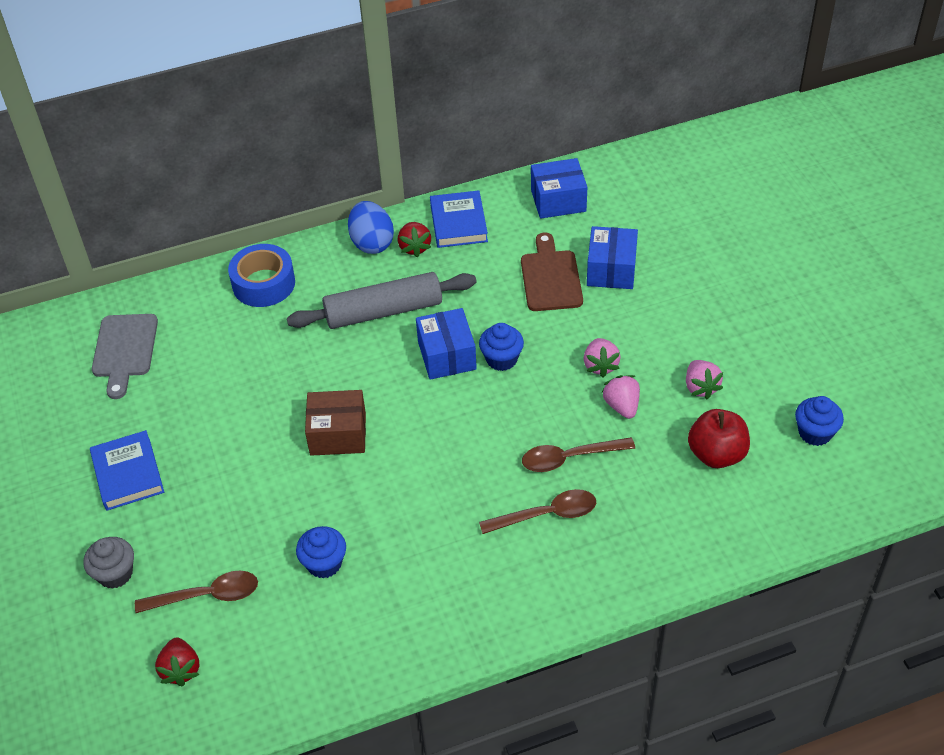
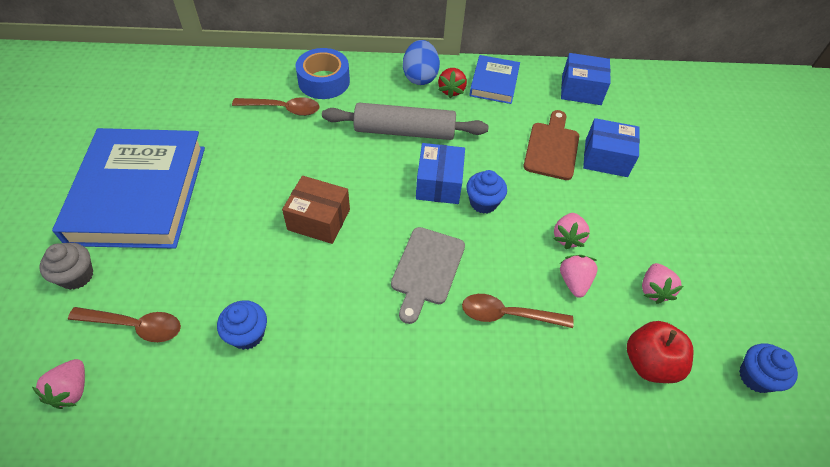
camera: 15 degrees right, 5 degrees up
blue book [90,430,164,511] -> blue book [52,128,205,249], size x2.06
grey cutting board [92,314,158,399] -> grey cutting board moved to [391,227,465,324]
red strawberry [155,638,200,687] -> pink strawberry [32,359,85,409]
brown spoon [479,489,596,534] -> brown spoon moved to [232,97,319,116]
blue box [587,226,638,289] -> blue box turned 75 degrees clockwise [583,118,640,177]

